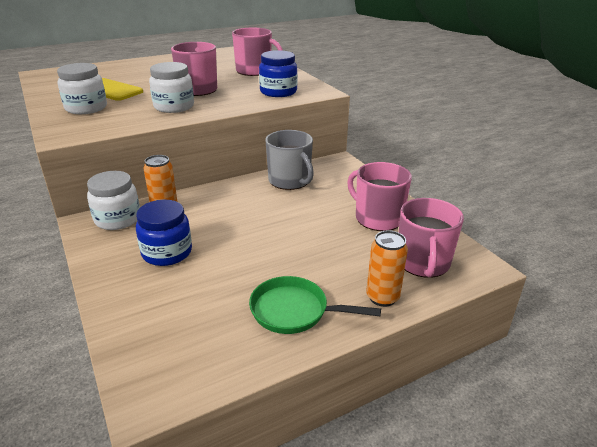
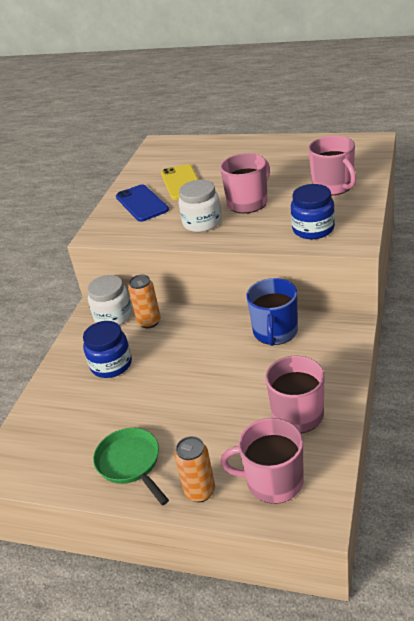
camera: 50 degrees right, 5 degrees up
white jar [57,63,107,114] -> blue phone [116,184,169,222]
grey mug [266,130,314,190] -> blue mug [247,278,298,346]
pink mug [399,198,464,278] -> pink mug turned 45 degrees clockwise [221,418,304,504]

